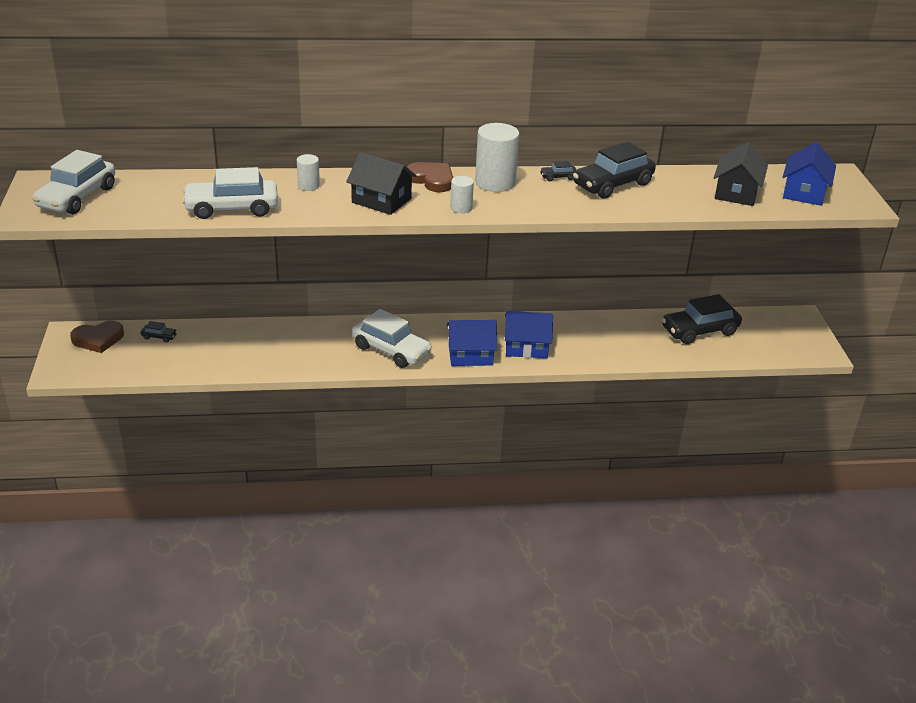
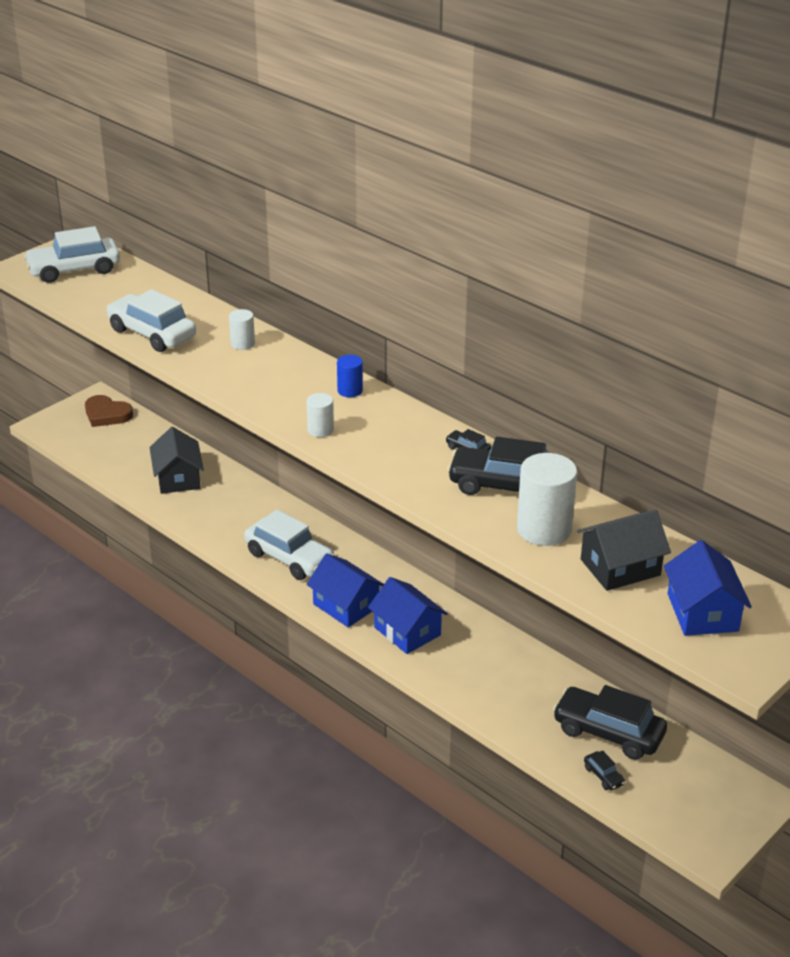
camera: 50 degrees right, 0 degrees up
black car [141,321,177,343] -> black car moved to [584,750,625,790]
black house [346,152,417,215] -> black house moved to [149,427,204,494]
white car [352,309,432,368] -> white car turned 45 degrees counterclockwise [244,509,335,580]
brown heart [407,162,453,192] -> blue cylinder [337,355,363,397]
white cylinder [475,123,519,192] -> white cylinder moved to [517,453,577,546]
blue house [783,142,836,206] -> blue house turned 75 degrees counterclockwise [664,540,752,636]

